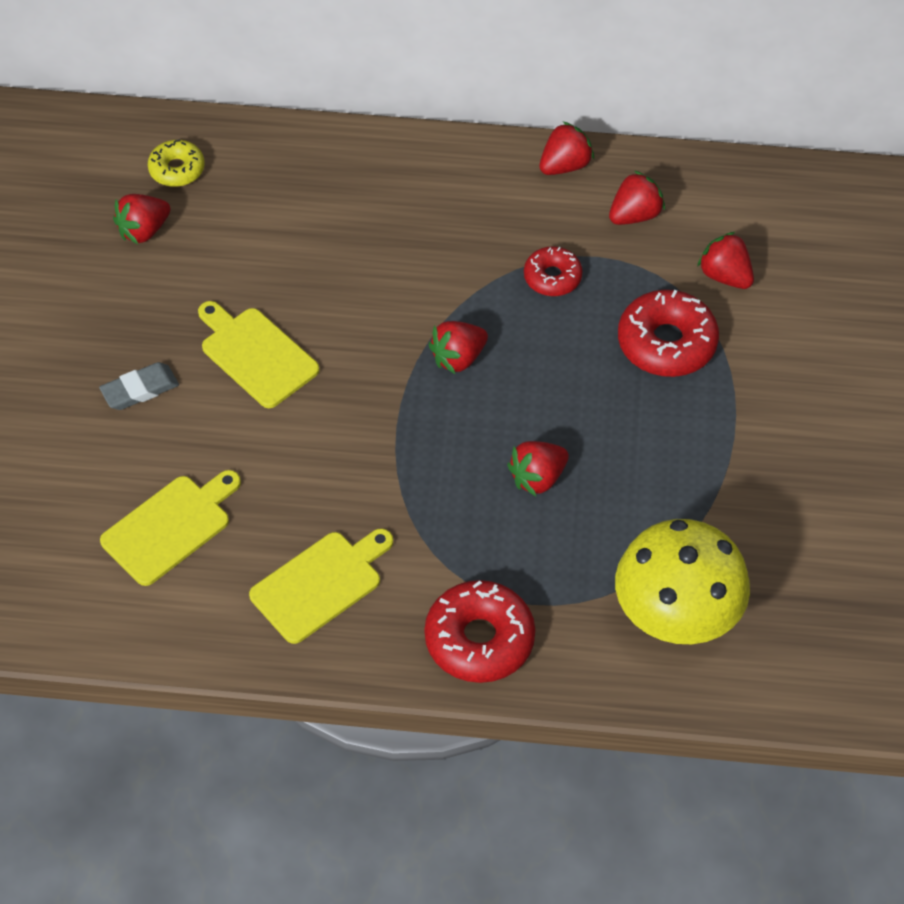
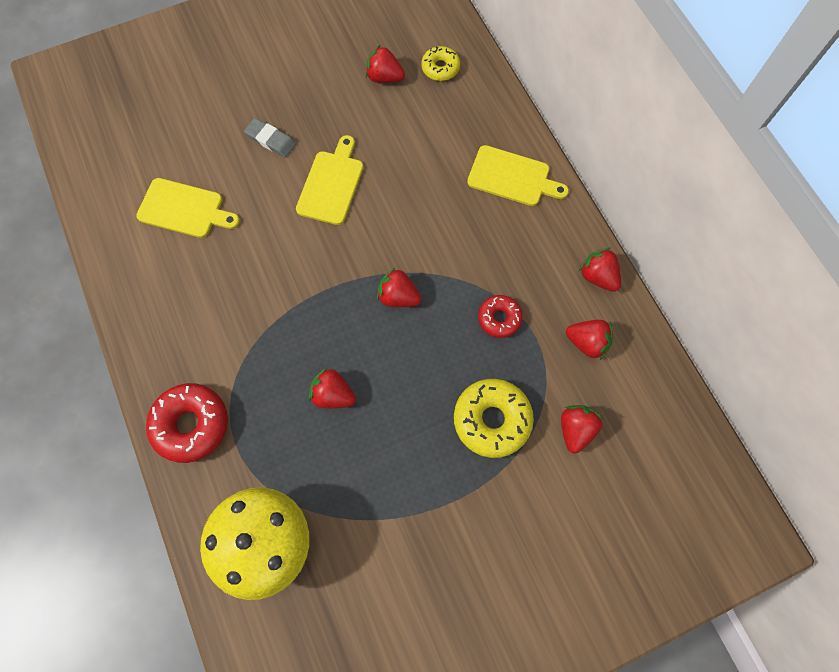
camera: 60 degrees right, 15 degrees up
yellow cutting board [249,529,393,644] -> yellow cutting board moved to [467,145,569,206]
red strawberry [539,121,594,175] -> red strawberry turned 150 degrees counterclockwise [579,248,621,292]
red donut [618,290,719,377] -> yellow donut [454,379,534,458]

